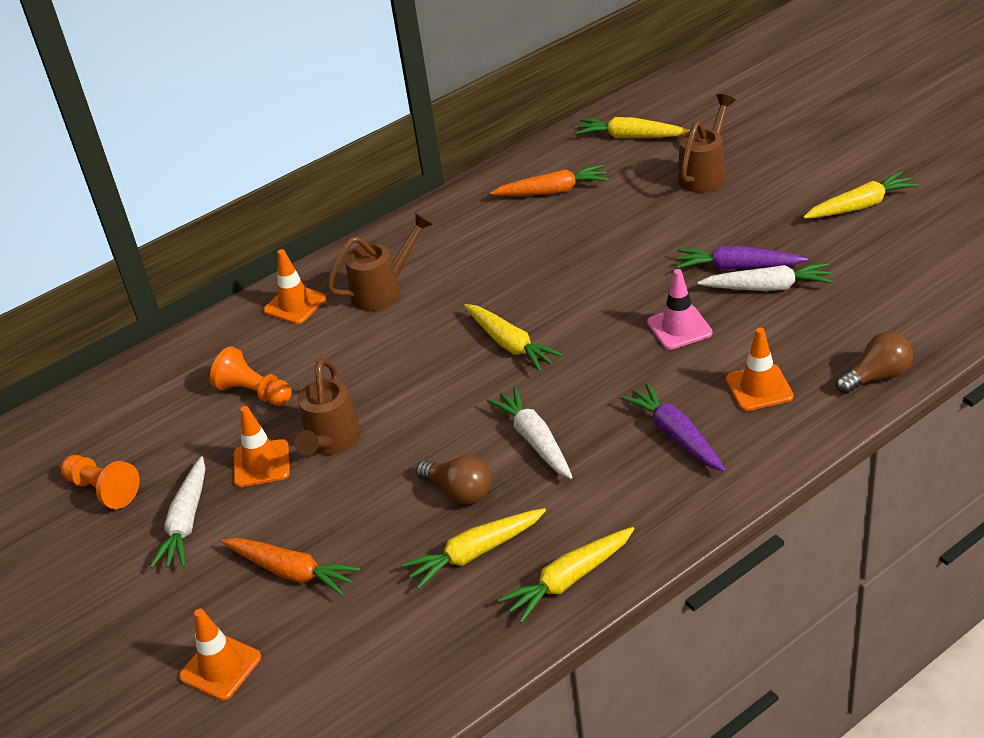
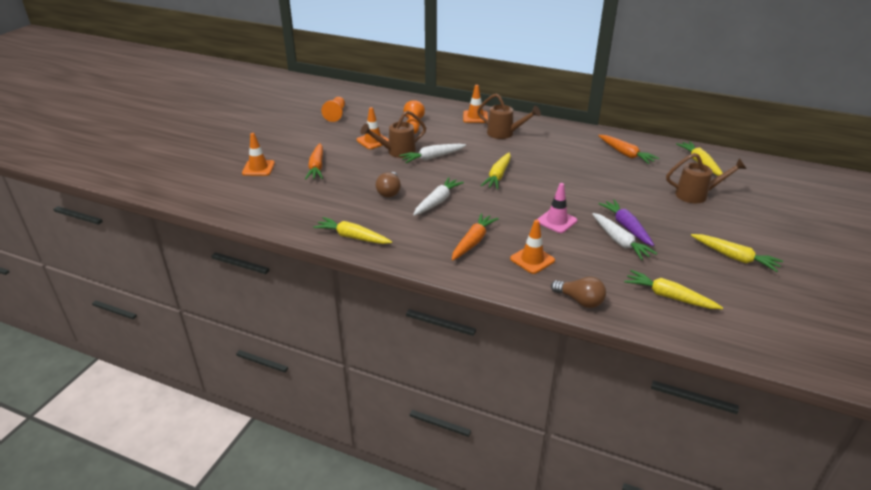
camera: 55 degrees right, 5 degrees down
white carrot [150,456,206,568] -> white carrot moved to [399,144,466,163]
yellow carrot [401,508,546,589] -> yellow carrot moved to [624,270,723,309]
purple carrot [621,383,726,472] -> orange carrot [452,213,499,261]

